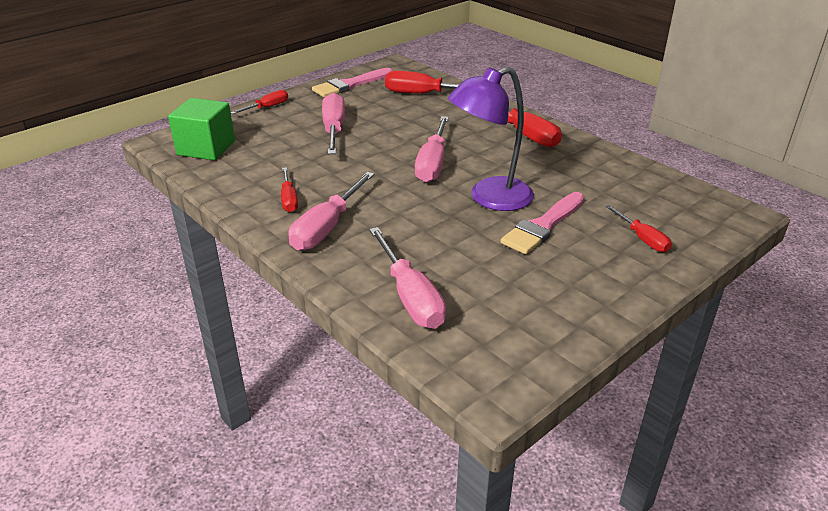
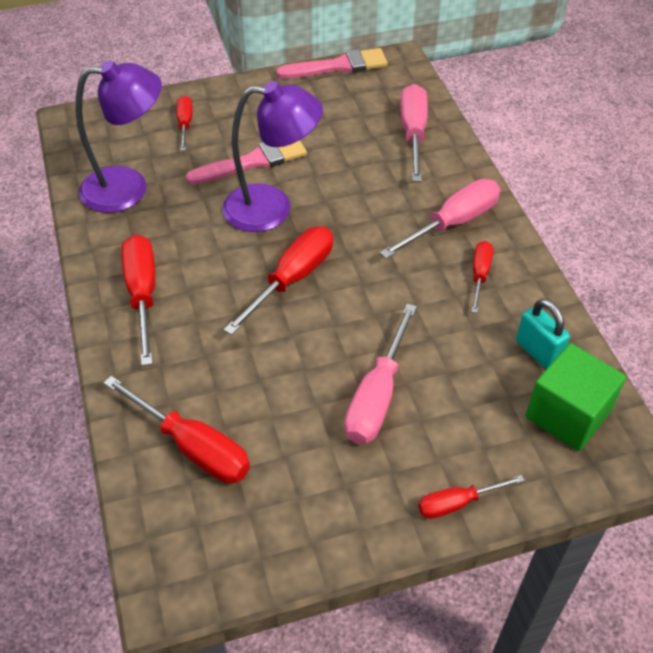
camera: 155 degrees left, 15 degrees up
pink brush [312,68,393,97] -> pink brush moved to [276,48,388,79]
pink screwdriver [415,116,449,183] -> red screwdriver [224,227,333,335]
none -> purple lamp [76,60,162,213]
none -> turquoise padlock [516,299,570,369]

